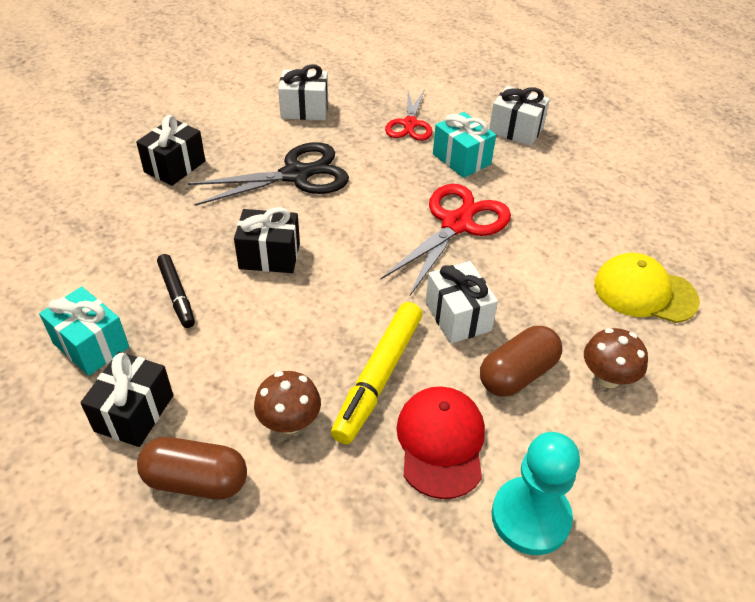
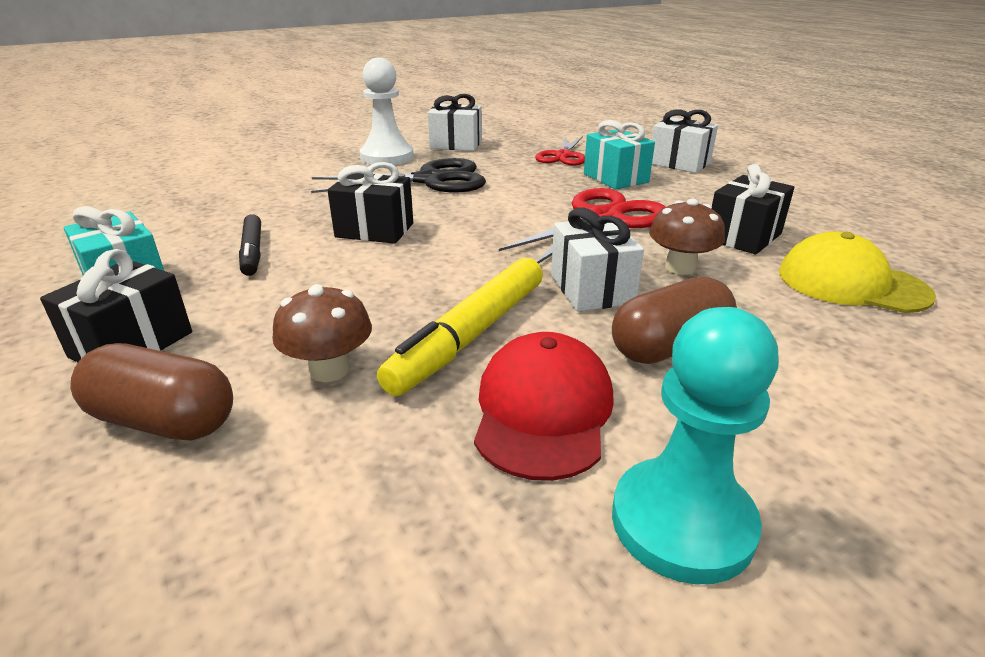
camera: 10 degrees right, 15 degrees down
black gift [136,115,205,186] -> black gift moved to [712,164,795,255]
brown mushroom [584,328,648,388] -> brown mushroom moved to [649,198,725,275]
none -> white pawn [360,58,414,165]

